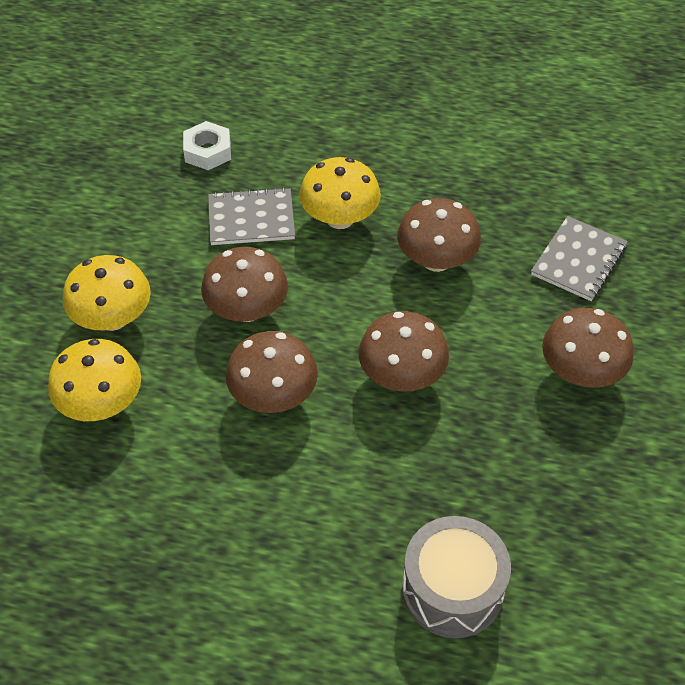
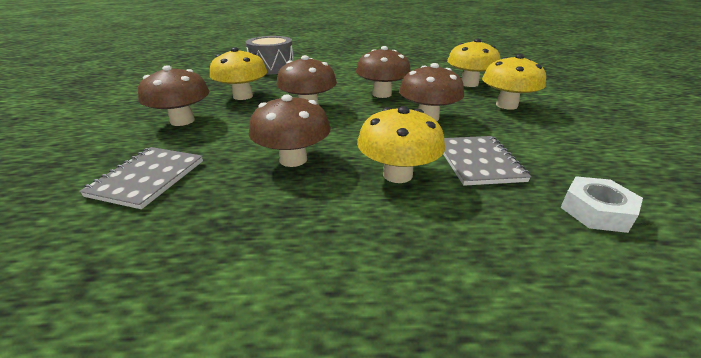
camera: 165 degrees right, 20 degrees down
grey notebook [208,187,295,245] -> grey notebook turned 75 degrees counterclockwise [443,136,531,186]
none -> yellow mushroom [210,47,267,100]

